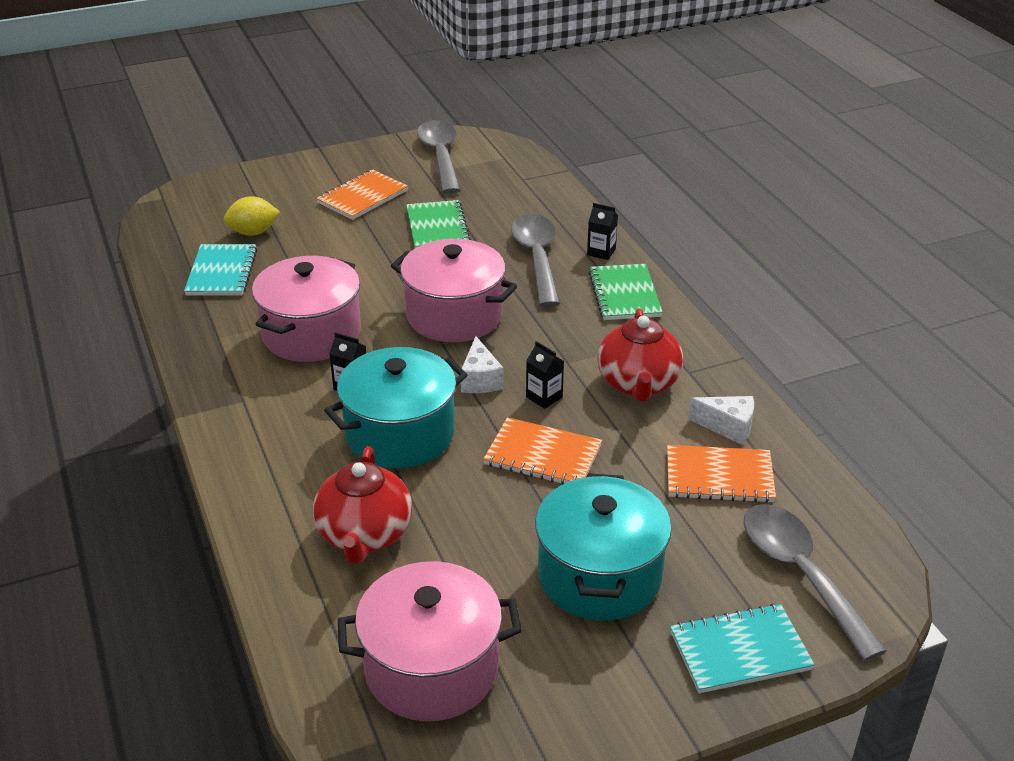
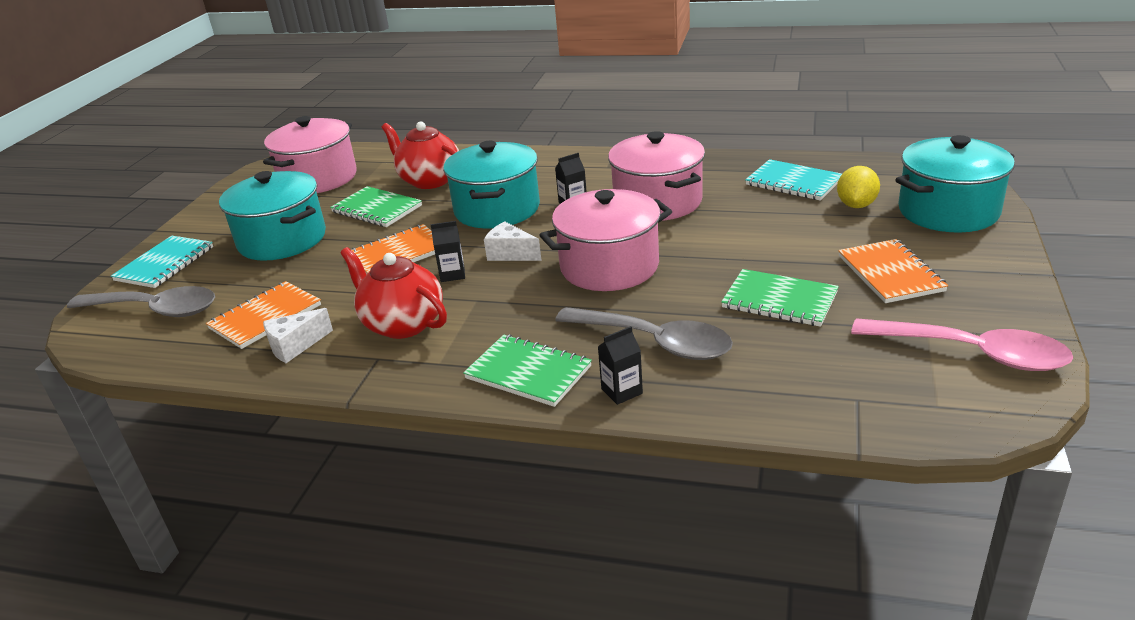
camera: 130 degrees right, 5 degrees down
grey spoon [417,120,460,194] -> pink spoon [851,318,1073,371]
none -> green notebook [330,186,422,227]
none -> turquoise pot [896,135,1015,233]

